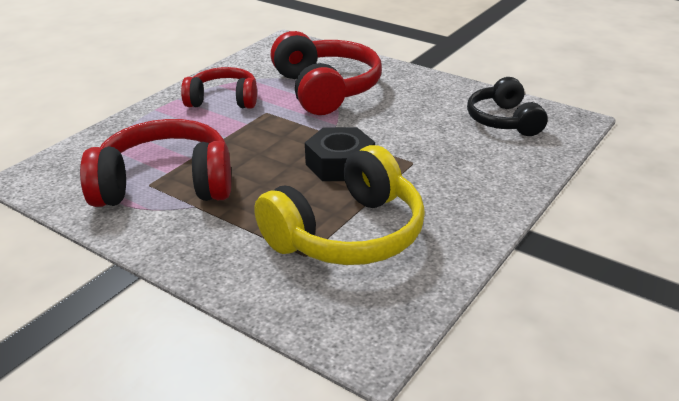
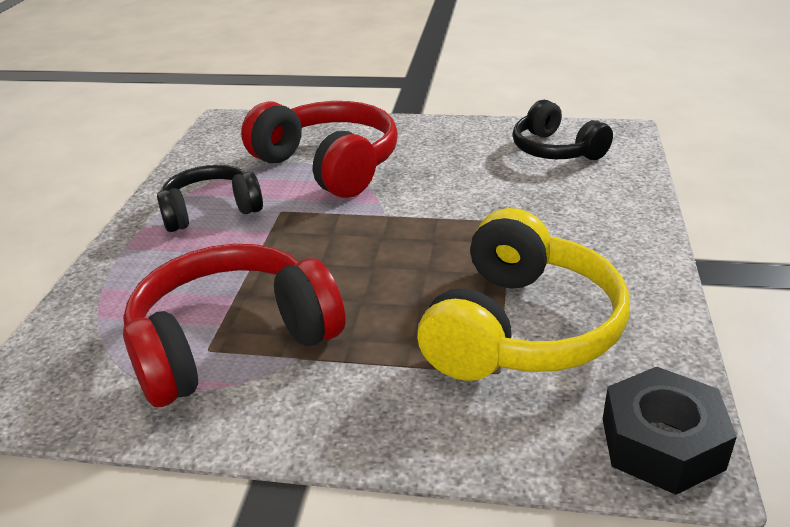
camera: 25 degrees left, 0 degrees up
red headphones [181,67,257,109] -> black headphones [157,165,263,232]
black nut [305,127,375,181] -> black nut moved to [603,367,737,495]

